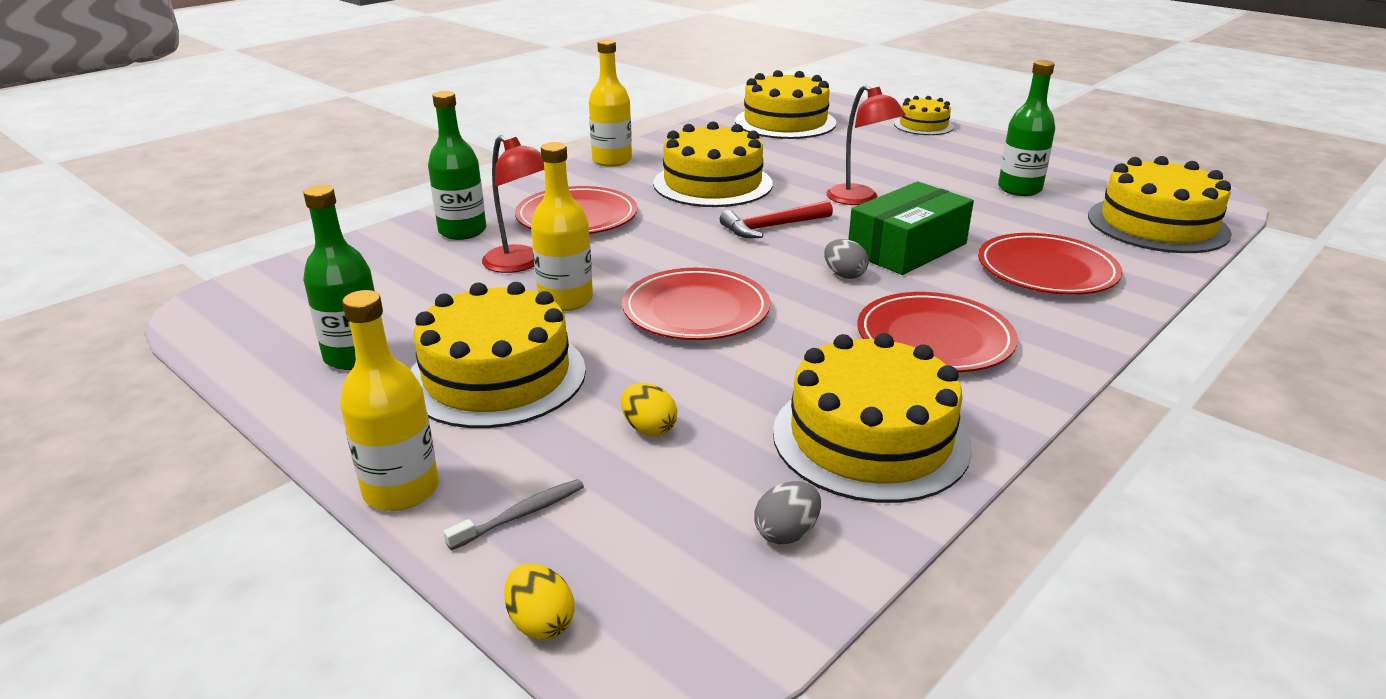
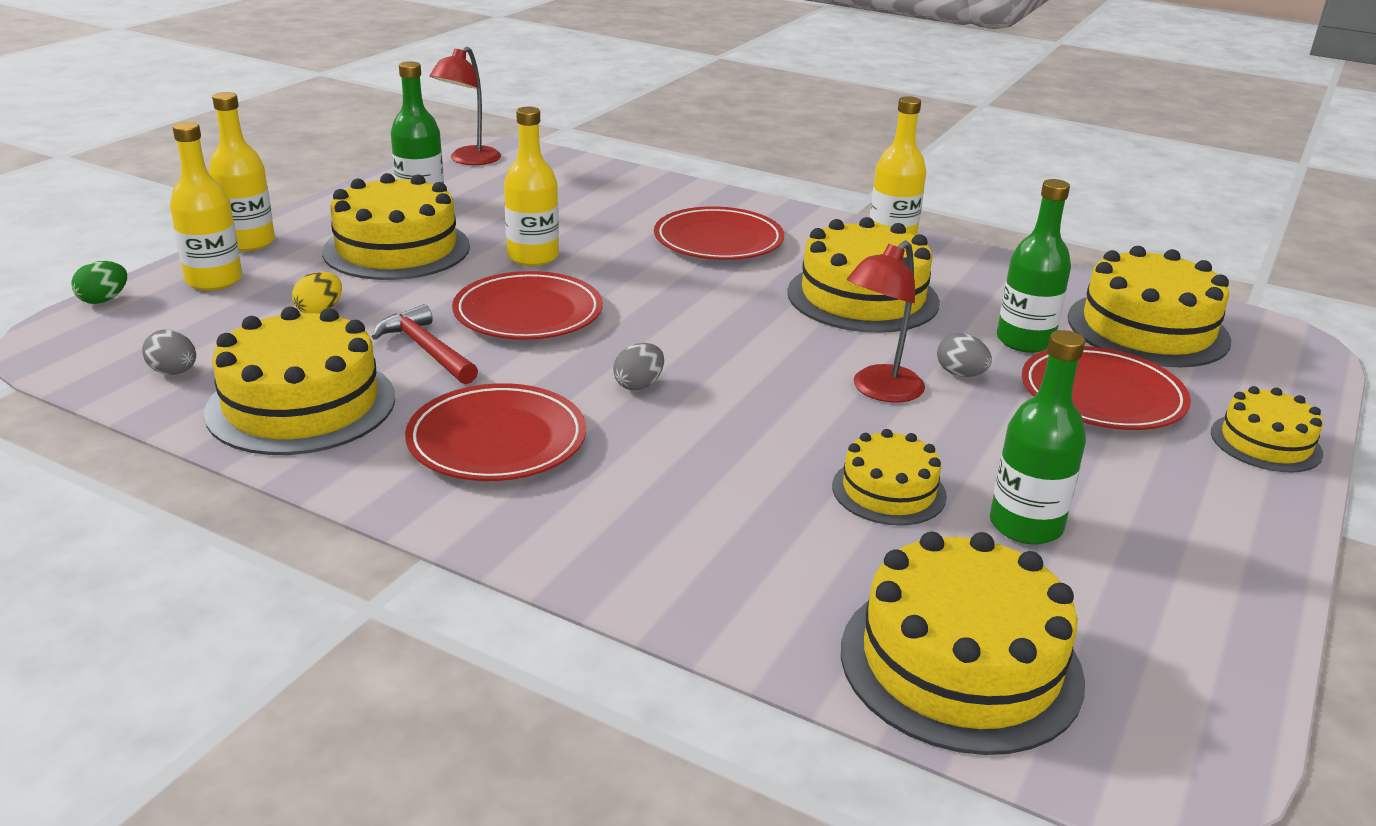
camera: 75 degrees right, 0 degrees up
green bottle [428,91,486,240] -> green bottle moved to [997,179,1071,353]
grey toothbrush [443,479,584,550] -> yellow bottle [170,122,242,290]
red lamp [482,135,544,273] -> red lamp moved to [430,47,501,165]
yellow egg [504,564,575,640] -> green egg [71,261,127,304]
red hammer [720,200,833,238] -> red hammer moved to [372,304,478,384]
green box [848,181,974,275] -> none
red plate [978,233,1122,295] -> red plate moved to [1022,346,1191,430]
none -> yellow cake [832,429,947,525]
none -> grey egg [937,333,992,377]

